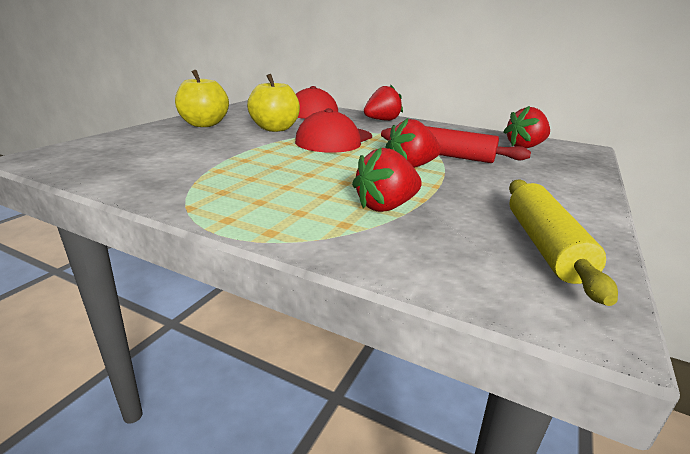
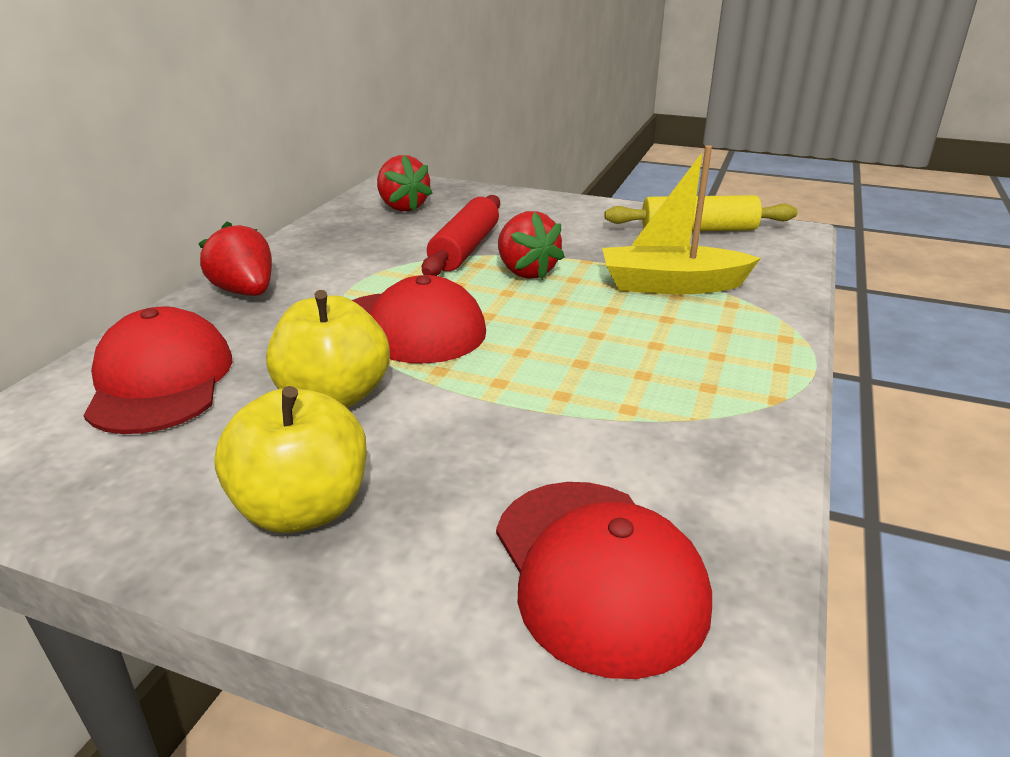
camera: 95 degrees left, 5 degrees up
red strawberry [352,148,422,212] -> yellow boat [602,145,761,294]
none -> red cap [496,482,712,679]

